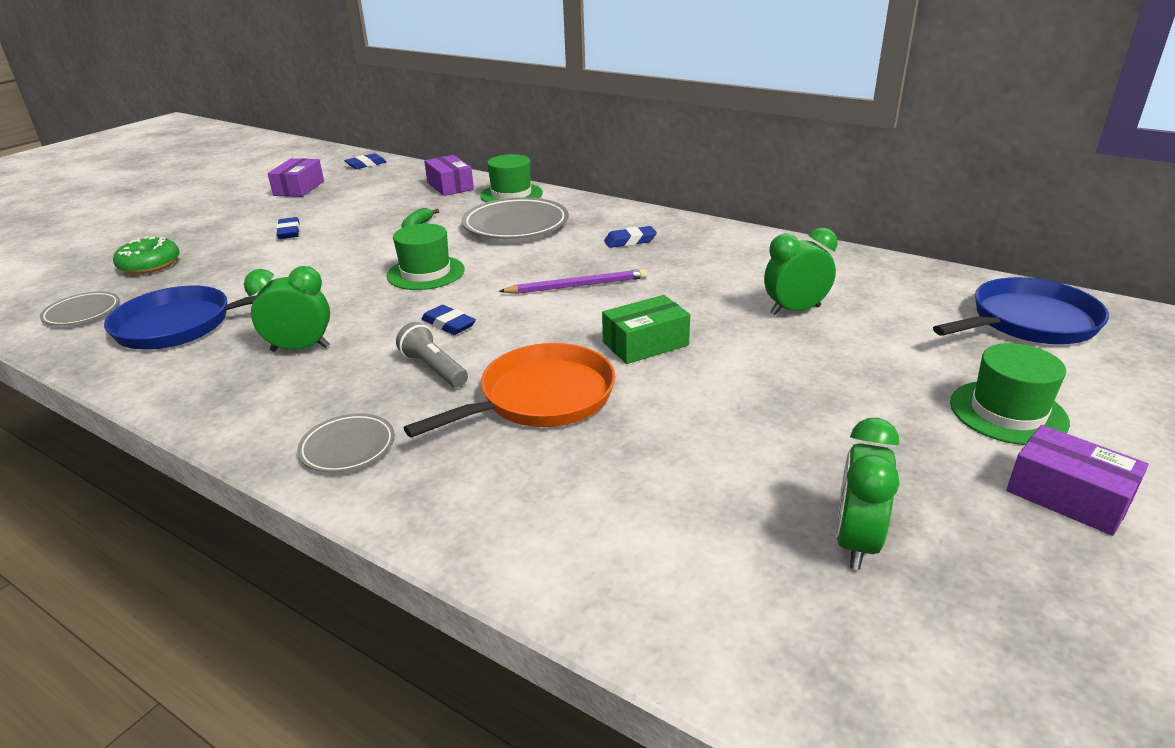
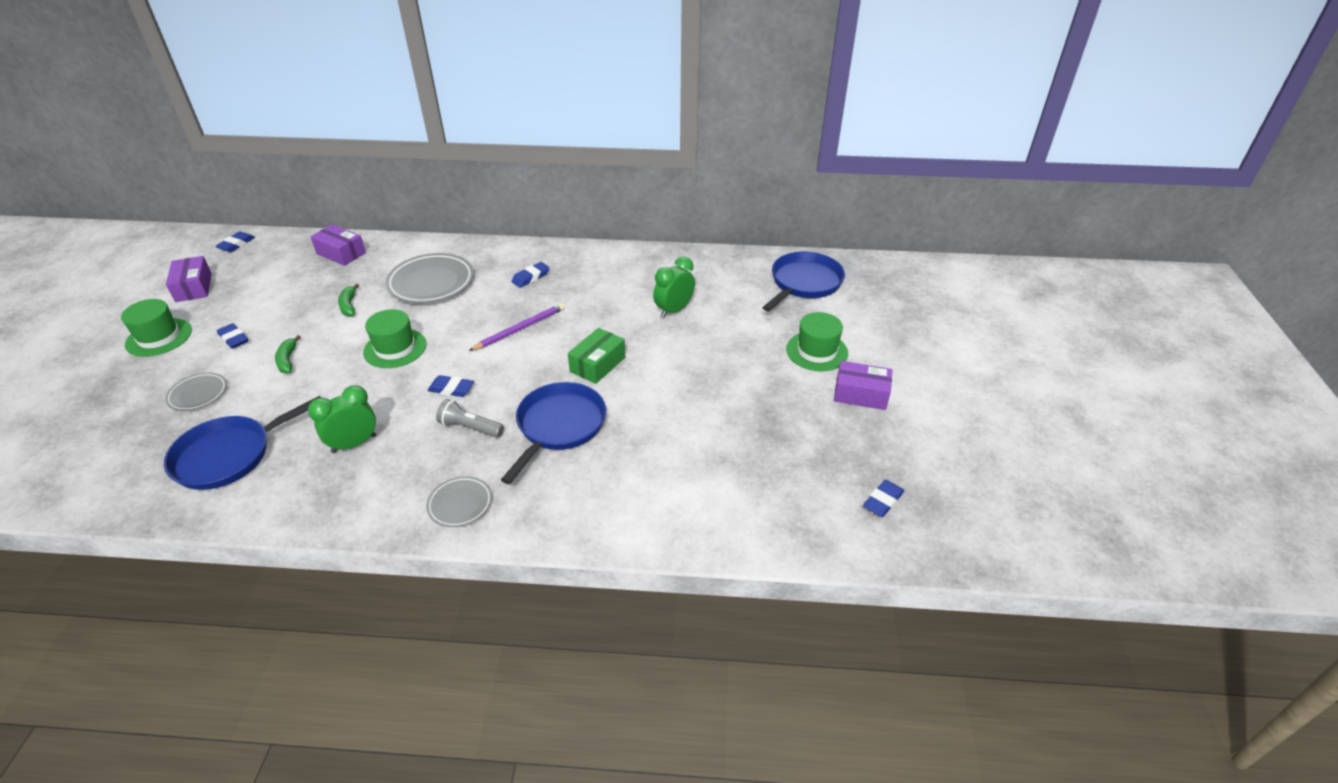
camera: 30 degrees left, 10 degrees up
grey plate [40,291,120,326] -> grey plate moved to [165,372,227,411]
green donut [113,236,179,274] -> none
orange pan [404,343,616,438] -> blue pan [501,382,606,484]
green hat [480,154,543,202] -> green hat moved to [121,299,192,357]
green clock [836,418,899,570] -> none
none -> green banana [275,335,301,374]
none -> blue eraser [863,480,904,517]

